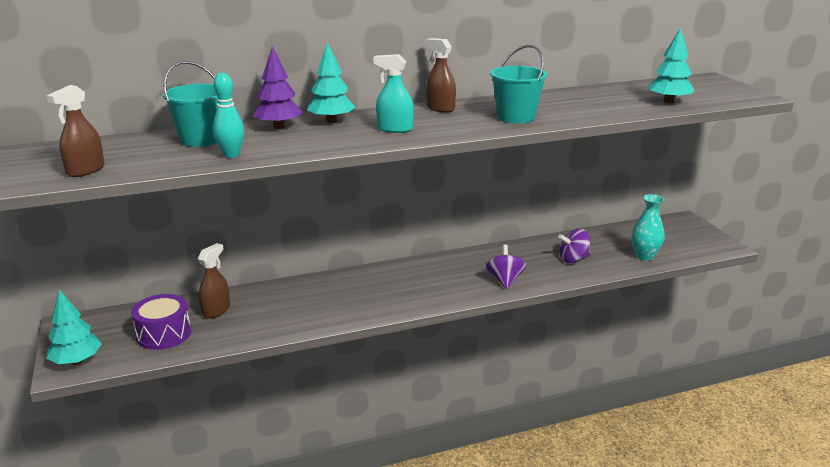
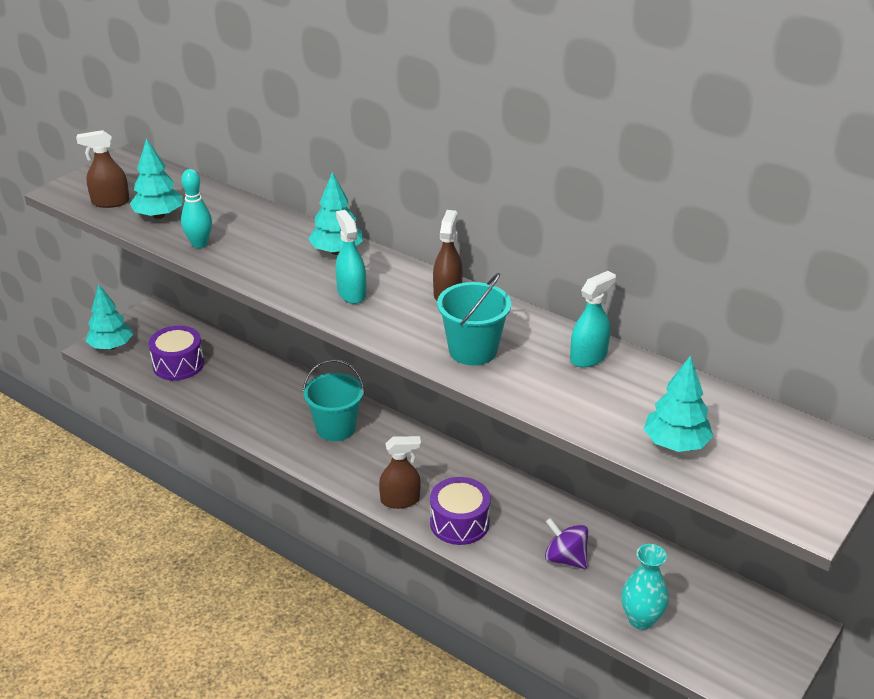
camera: 55 degrees right, 10 degrees up
turquoise bucket [163,61,219,147] -> turquoise bucket moved to [303,359,365,441]
brown spray bottle [198,243,230,319] -> brown spray bottle moved to [379,436,421,509]
purple tree [253,47,303,129] -> none
purple spinning top [486,244,526,289] -> purple drum [430,477,491,545]
none -> turquoise tree [130,138,183,219]
none -> turquoise spray bottle [570,271,616,368]

